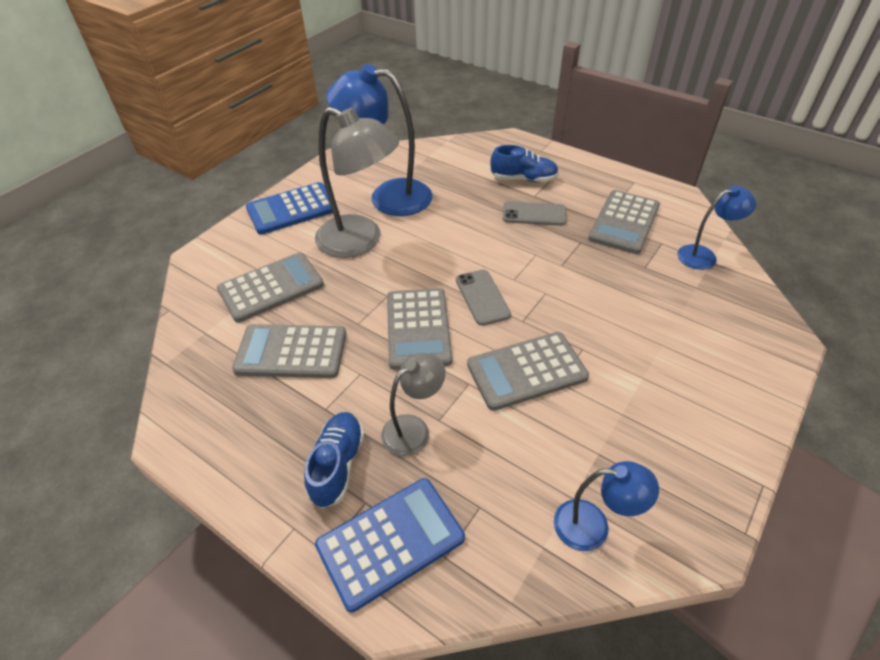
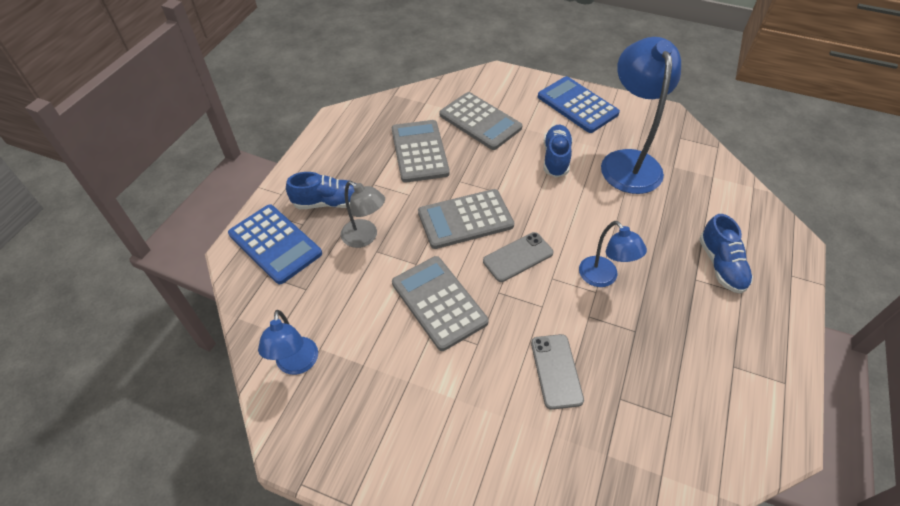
camera: 75 degrees right, 5 degrees up
grey lamp [315,107,399,258] -> blue shoe [543,125,573,177]
grey phone [503,201,566,226] -> grey phone moved to [531,334,584,410]
grey calculator [588,190,660,254] -> none
blue lamp [678,185,756,270] -> blue lamp moved to [579,221,647,287]

